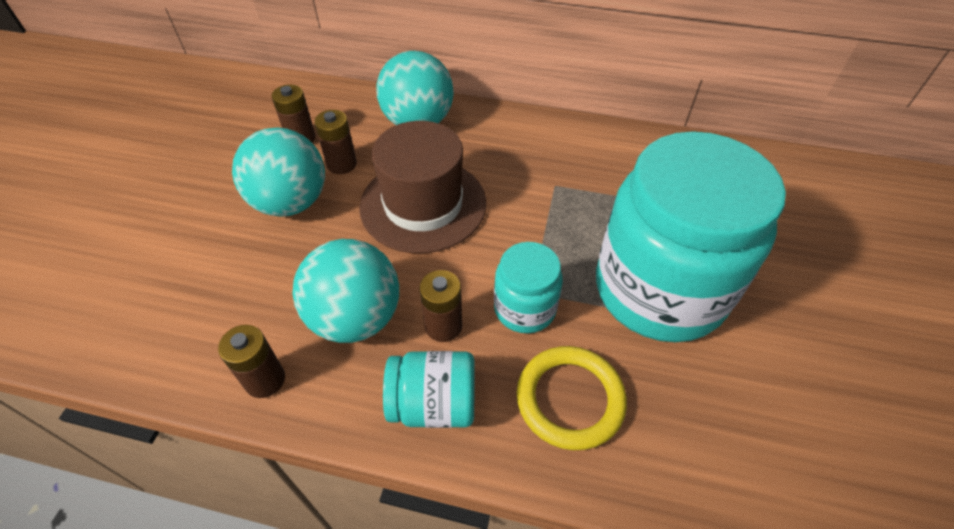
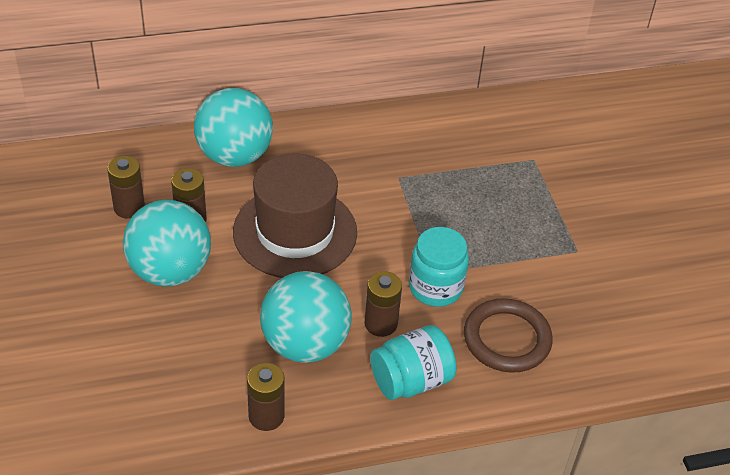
camera: 30 degrees left, 5 degrees down
yellow ring [517,346,627,450] -> brown ring [464,298,553,373]
turquoise jar [596,131,786,342] -> none

